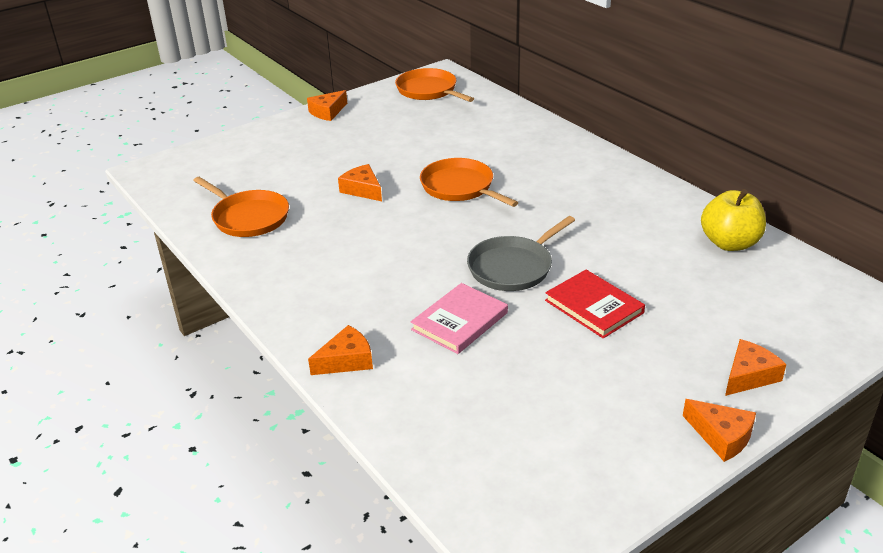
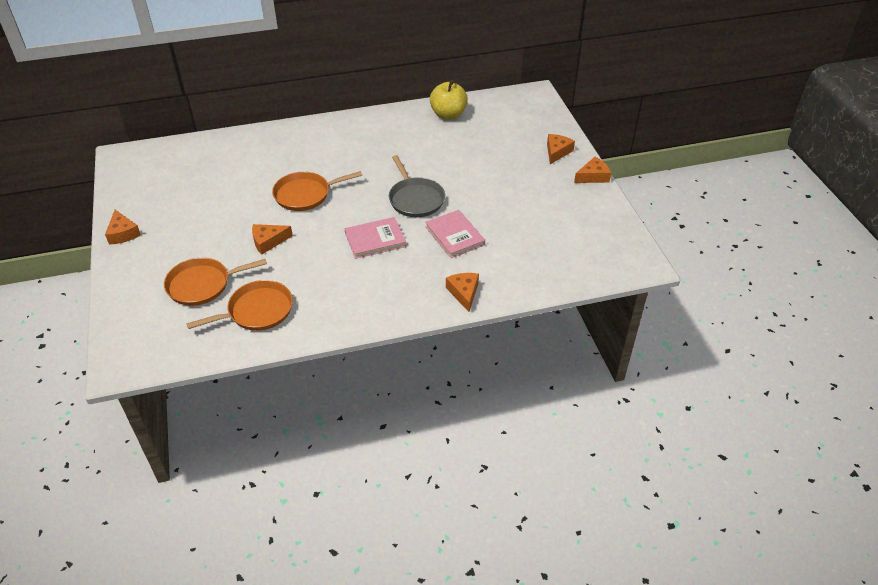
camera: 70 degrees left, 10 degrees up
orange pan [395,68,474,102] -> orange pan moved to [164,258,267,306]
red book [545,270,645,339] -> none
orange cheese [725,339,787,396] -> orange cheese turned 45 degrees clockwise [547,134,575,164]
none -> pink book [345,217,406,259]

